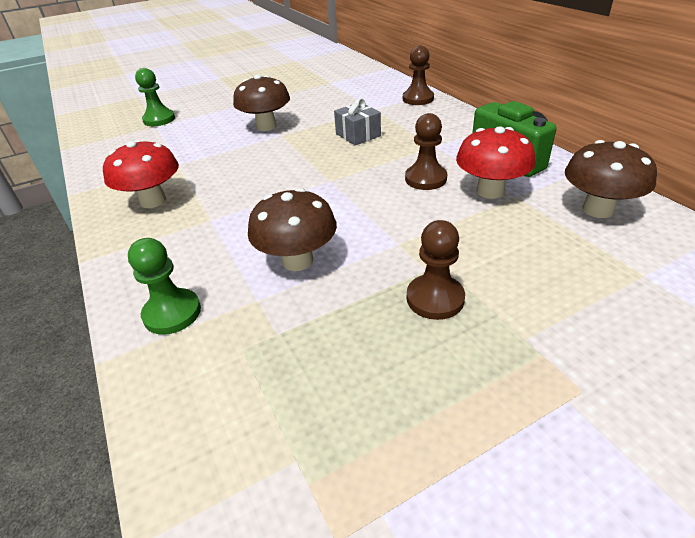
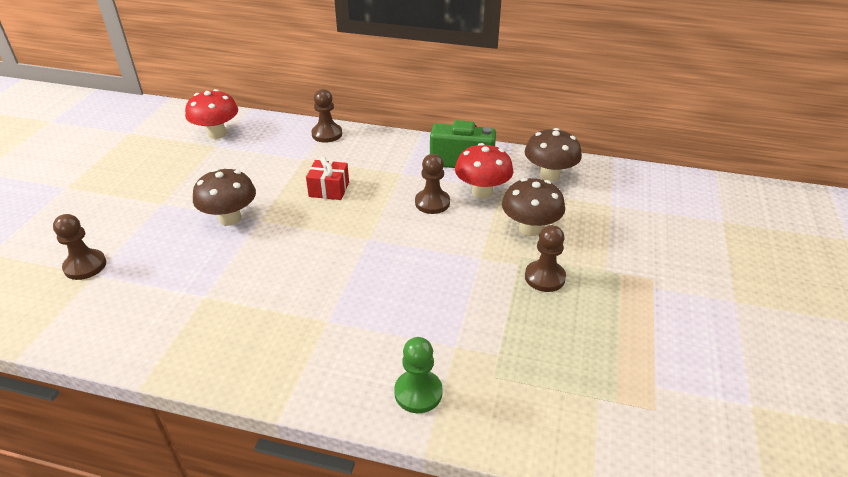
camera: 50 degrees left, 0 degrees up
red mushroom [103,140,179,208] -> red mushroom moved to [185,89,238,139]
green pawn [135,68,175,126] -> brown pawn [53,214,106,280]
brown mushroom [248,188,337,271] -> brown mushroom moved to [502,178,565,236]
grey gift [334,98,381,145] -> red gift [306,157,349,200]

